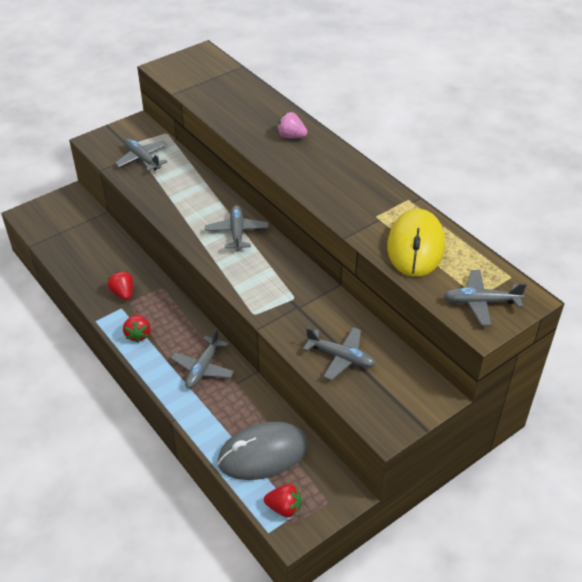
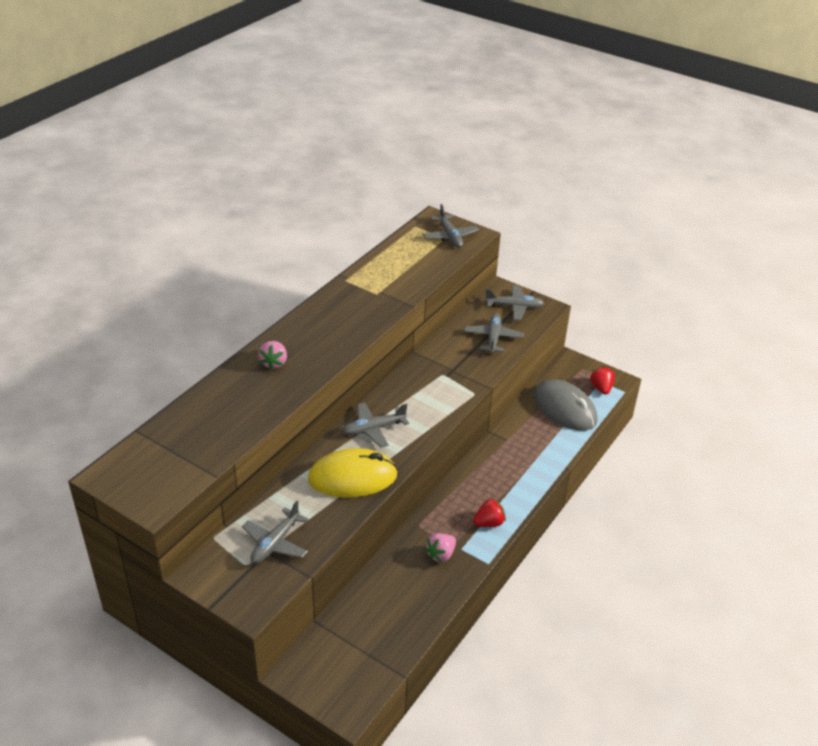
camera: 110 degrees left, 5 degrees down
red strawberry [107,271,133,300] -> pink strawberry [425,533,456,562]
grey plane [171,328,234,389] -> grey plane moved to [485,285,544,320]
yellow mouse [387,209,445,277] -> yellow mouse moved to [308,448,398,498]

